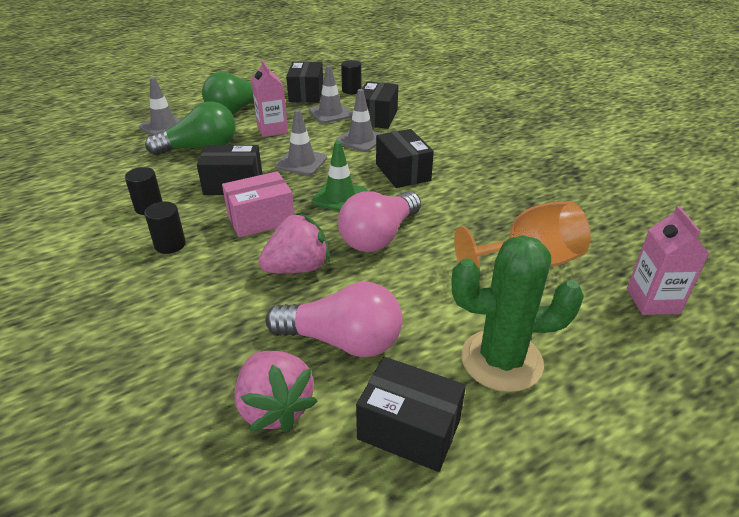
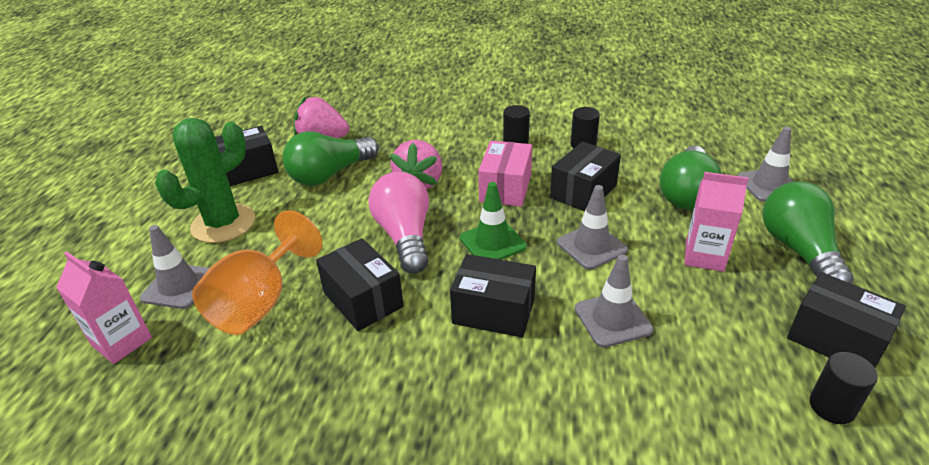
camera: 130 degrees right, 0 degrees up
pink light bulb [265,282,402,357] -> green light bulb [282,131,379,186]
grey traffic cone [309,65,352,123] -> grey traffic cone moved to [140,225,210,309]
black box [362,81,398,129] -> black box moved to [316,238,404,331]

